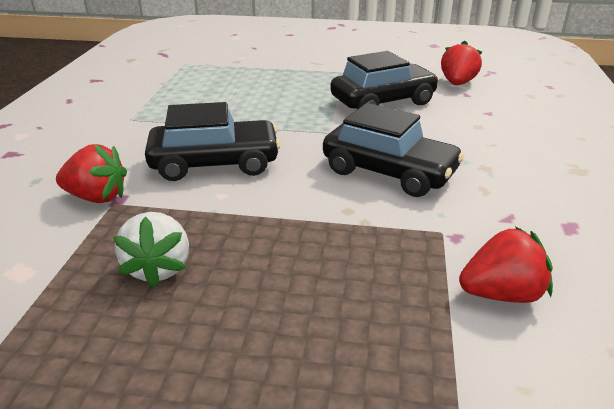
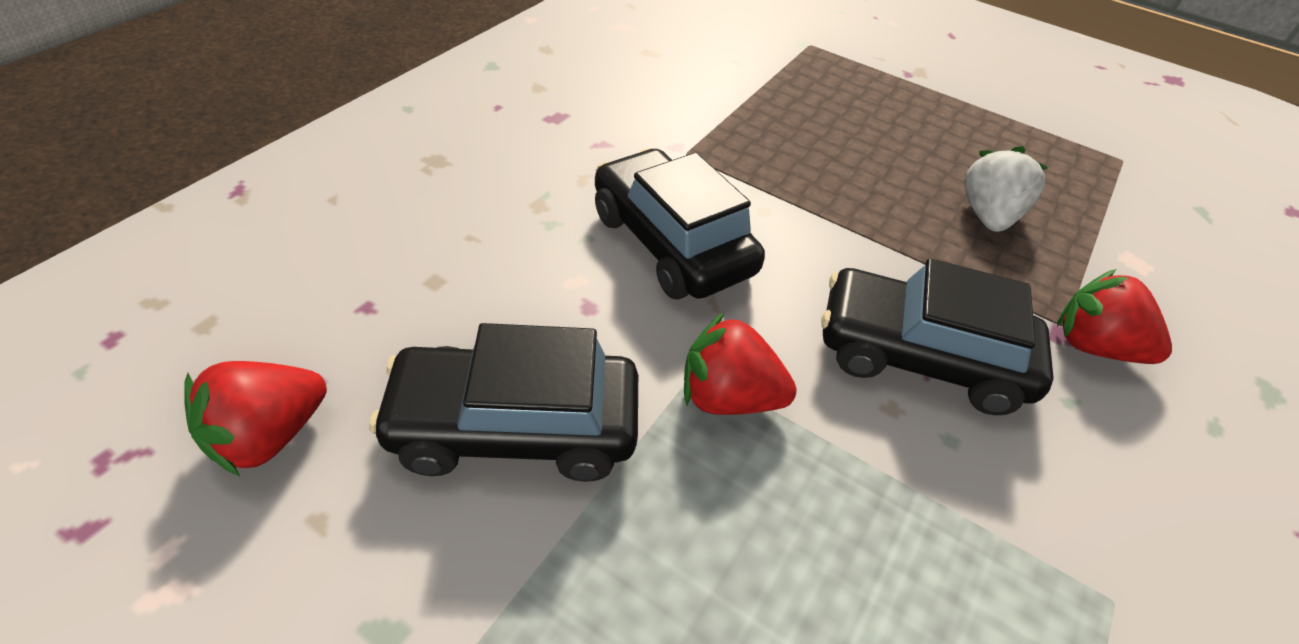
camera: 160 degrees left, 15 degrees up
red strawberry [459,226,553,303] -> red strawberry moved to [684,313,797,415]

